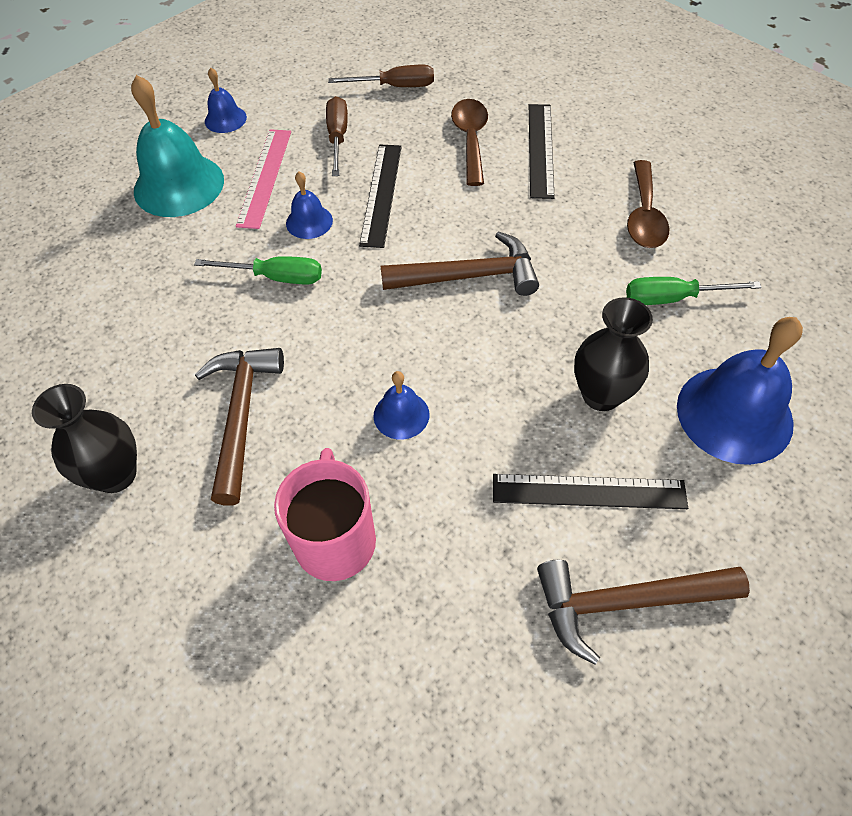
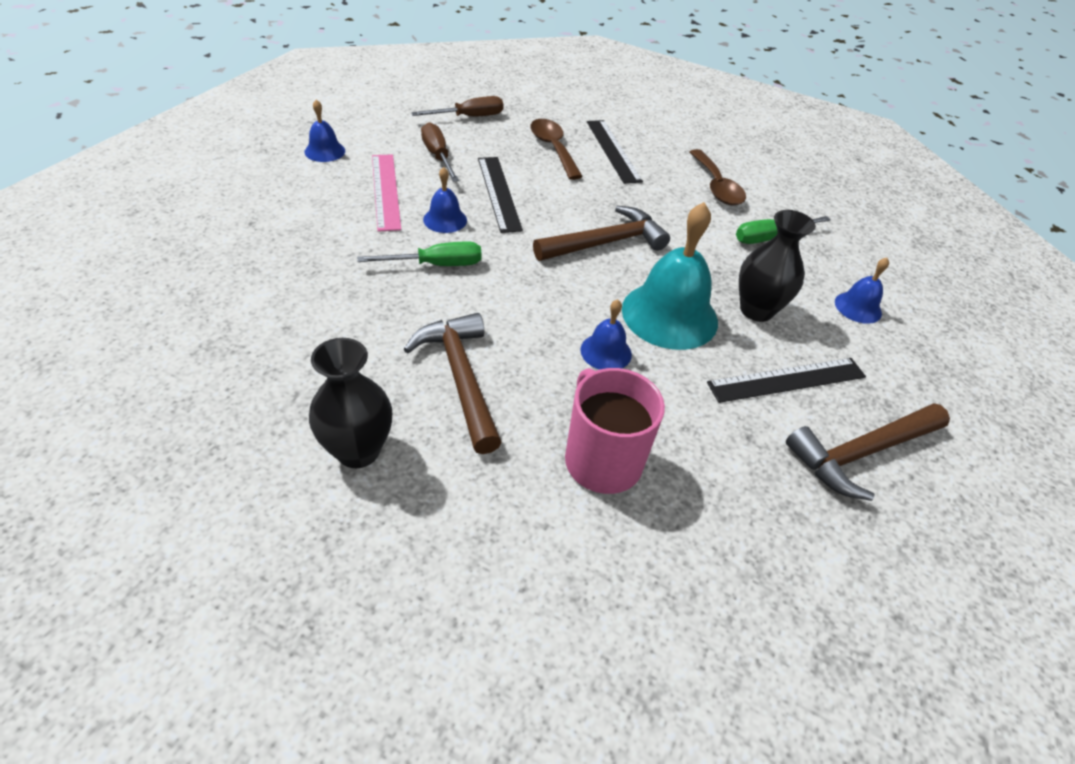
camera: 25 degrees left, 10 degrees down
turquoise bell [131,75,224,217] -> turquoise bell moved to [622,202,718,350]
blue bell [677,317,803,465] -> blue bell [835,258,889,324], size x0.50

